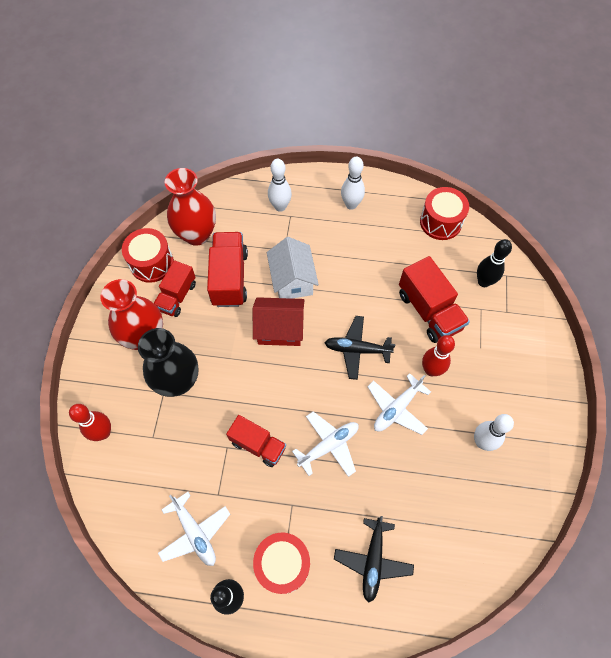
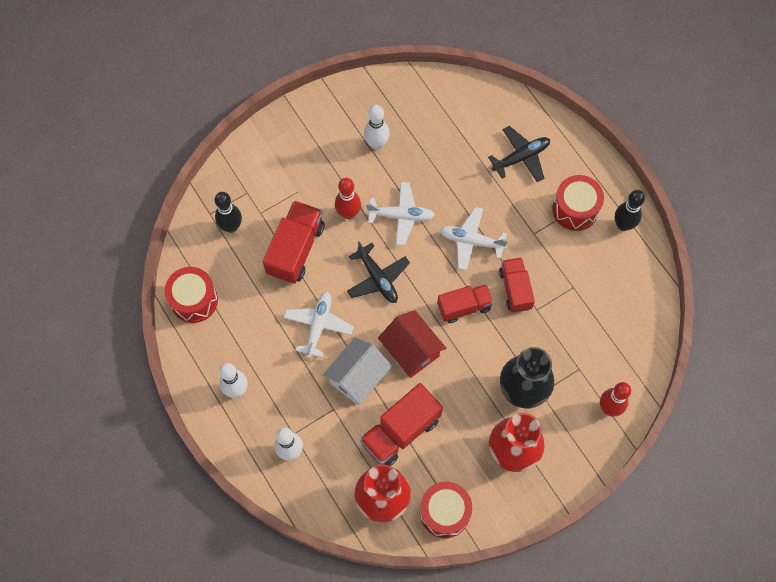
camera: 130 degrees left, 5 degrees up
red truck [154,260,196,317] -> red truck moved to [437,284,494,323]
white plane [158,492,230,566] -> white plane moved to [284,292,354,358]

